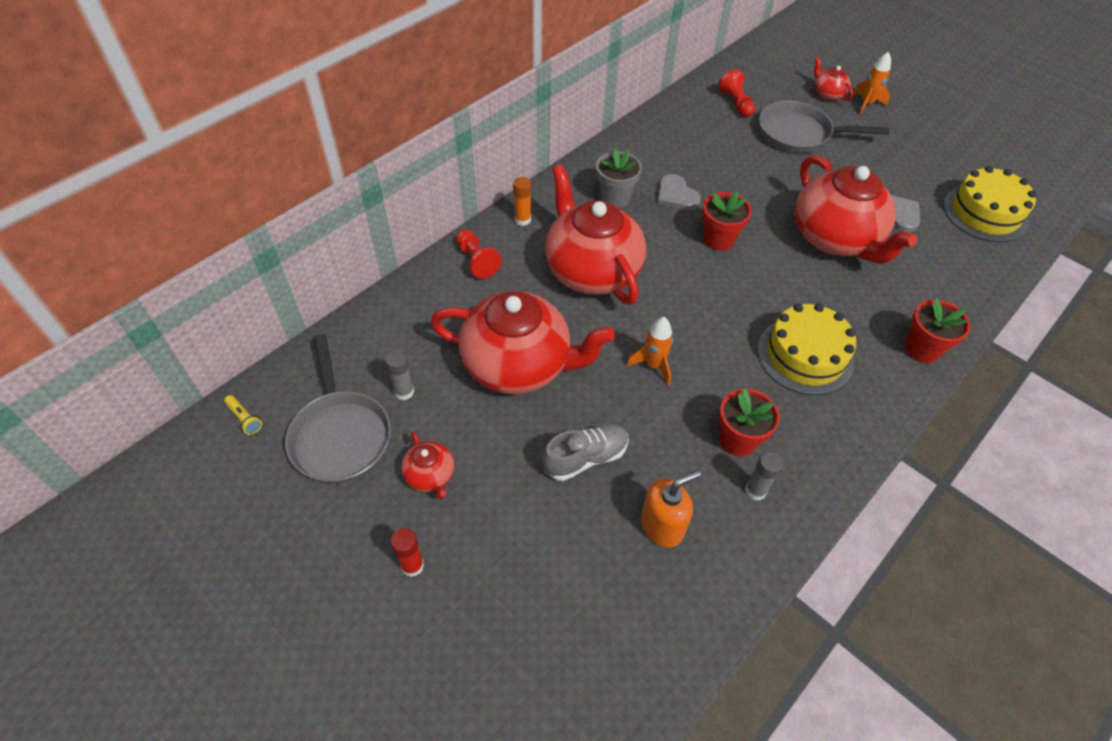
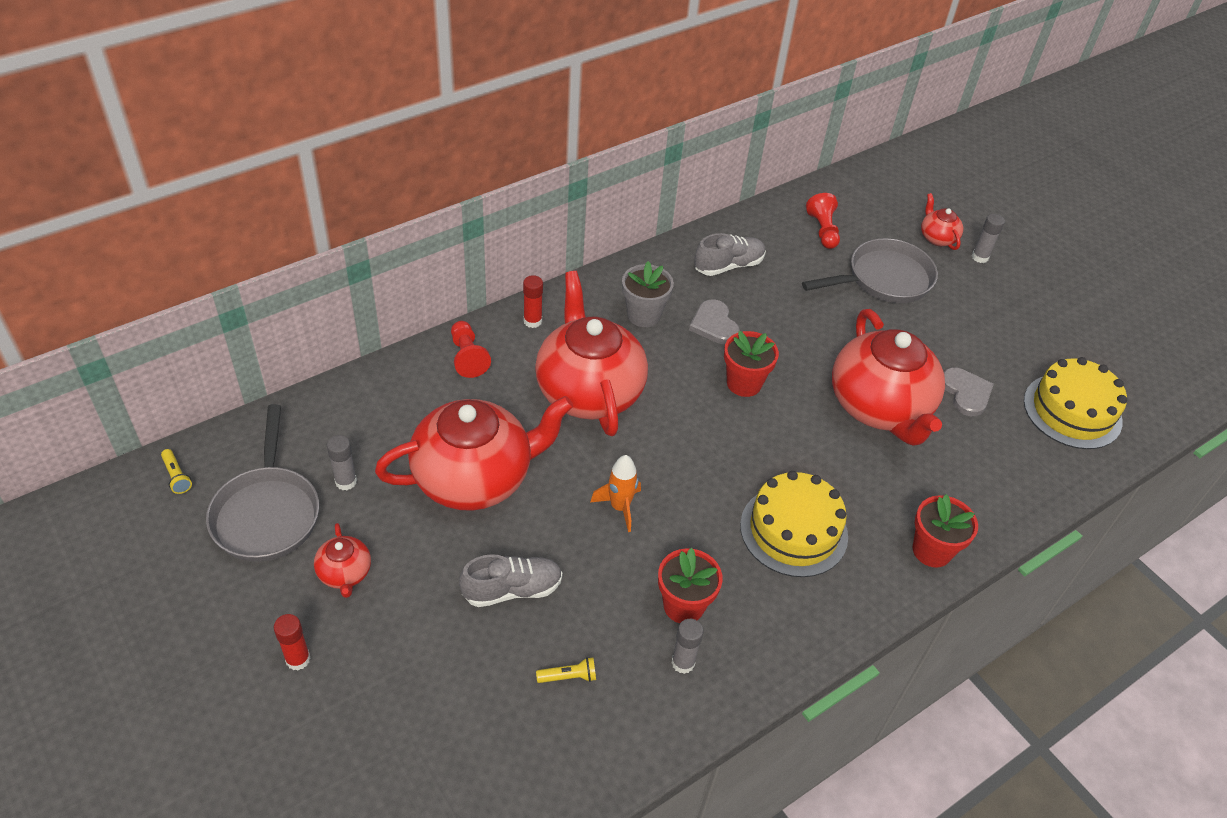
camera: 10 degrees right, 5 degrees down
red teapot [431,291,615,394] -> red teapot turned 45 degrees counterclockwise [375,396,573,511]
orange glue stick [513,177,531,226] -> red glue stick [523,275,543,328]
orange soap dispenser [641,470,701,547] -> yellow flashlight [536,657,596,683]
grey pan [759,101,889,153] -> grey pan turned 135 degrees clockwise [802,238,938,303]
orange rocket [853,52,891,115] -> grey glue stick [972,214,1005,263]
none -> grey shoe [694,233,766,276]

